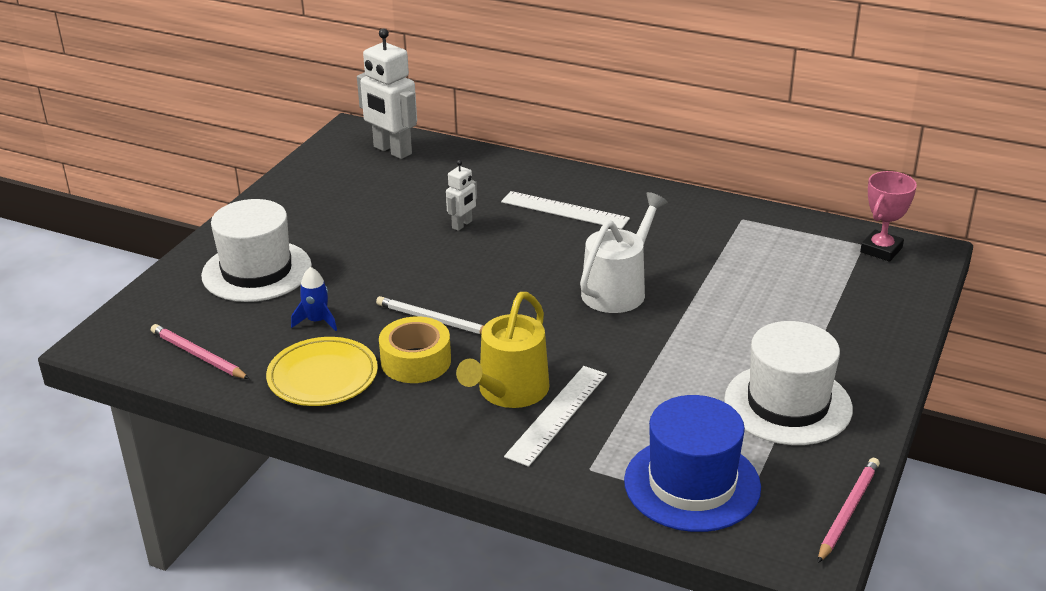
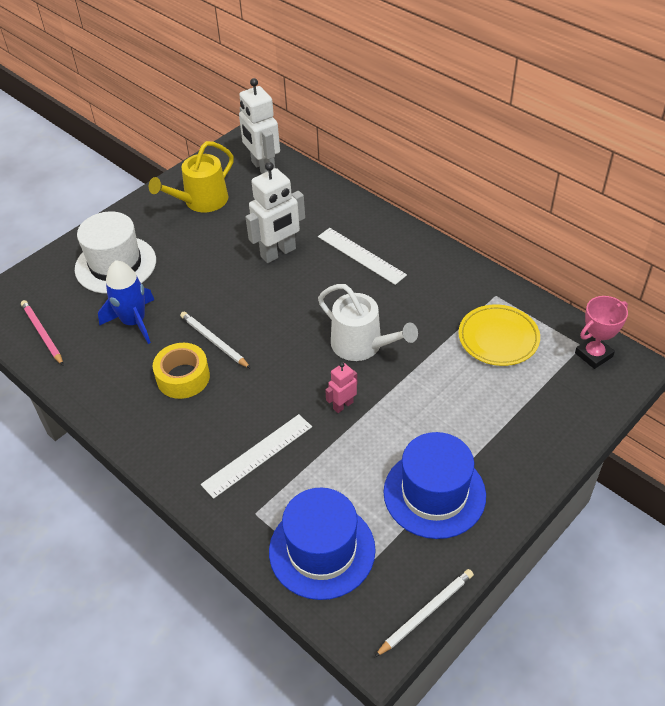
camera: 20 degrees right, 15 degrees up
yellow plate [266,337,378,406] -> yellow plate moved to [458,304,540,366]
blue rocket [291,267,337,331] -> blue rocket [98,260,154,344], size x1.74
white robot [446,160,477,231] -> white robot [246,162,305,263], size x1.95
yellow watering can [456,292,550,408] -> yellow watering can moved to [149,141,234,212]
white watering can [580,192,668,313] -> white watering can turned 75 degrees clockwise [318,284,418,361]
white hat [724,321,853,445] -> blue hat [384,432,486,539]
pink pencil [818,458,880,563] -> white pencil [375,569,474,657]
none -> pink robot [325,362,357,413]

